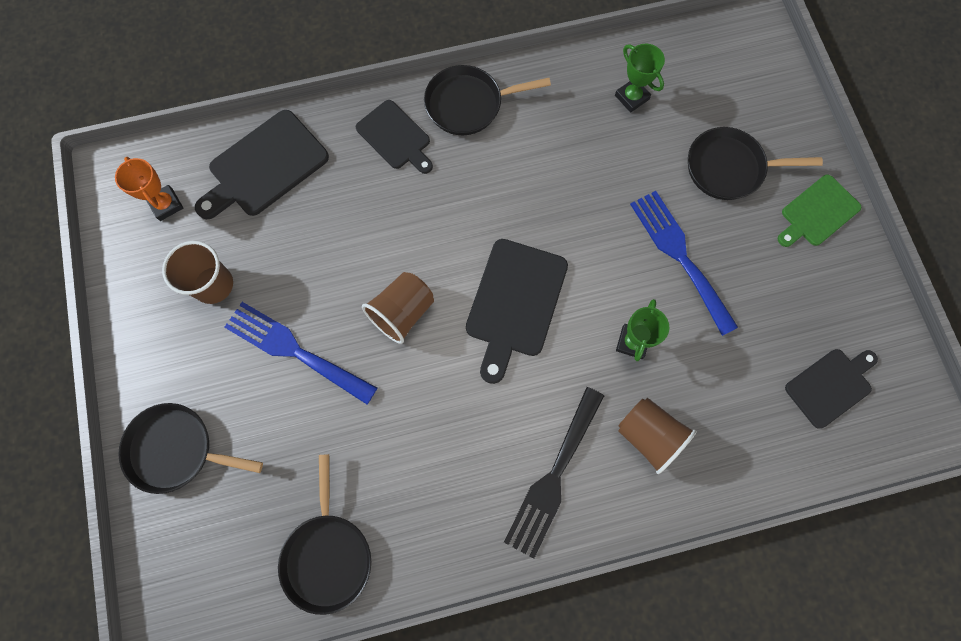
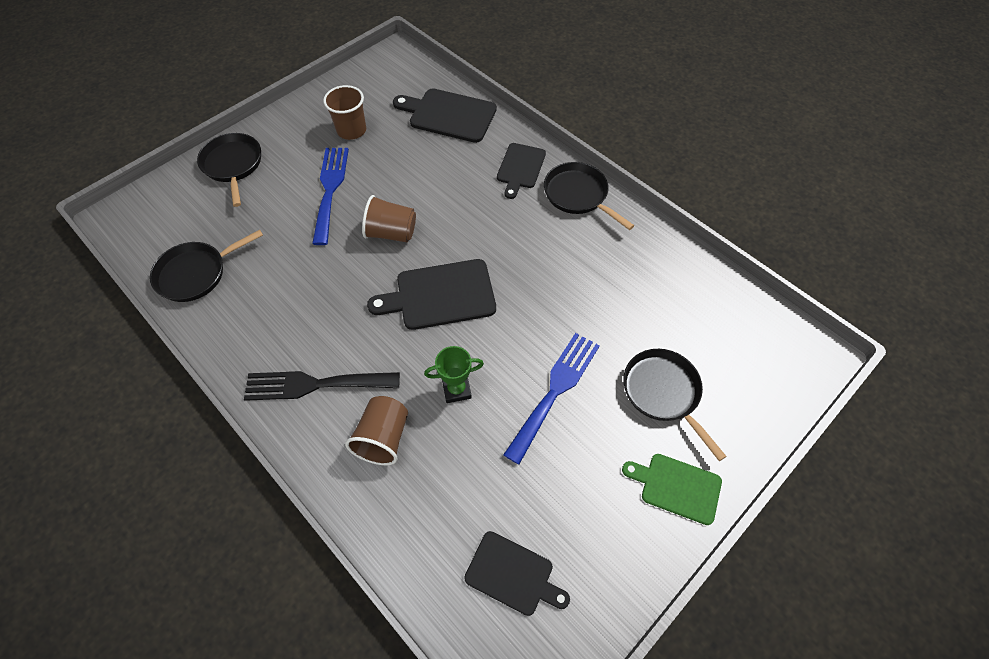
camera: 60 degrees right, 15 degrees down
orange trophy [115,157,183,221] -> none
green trophy [615,44,665,113] -> none

